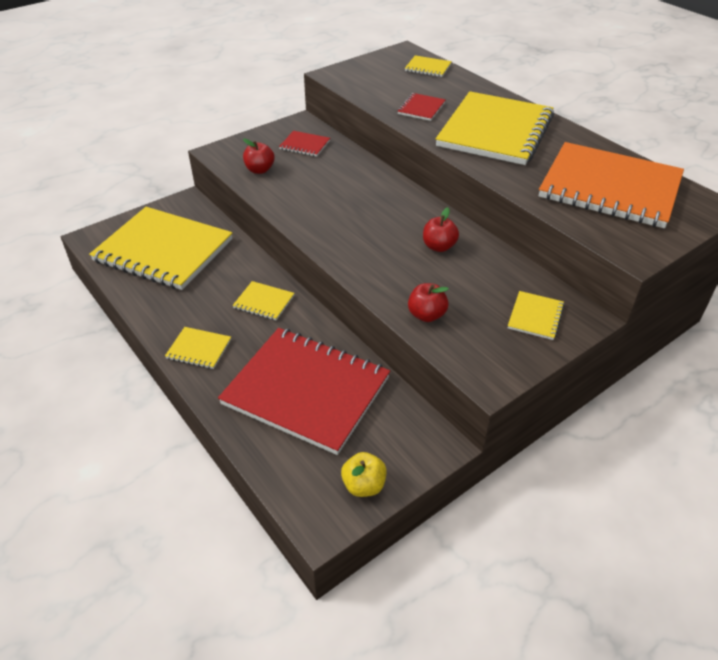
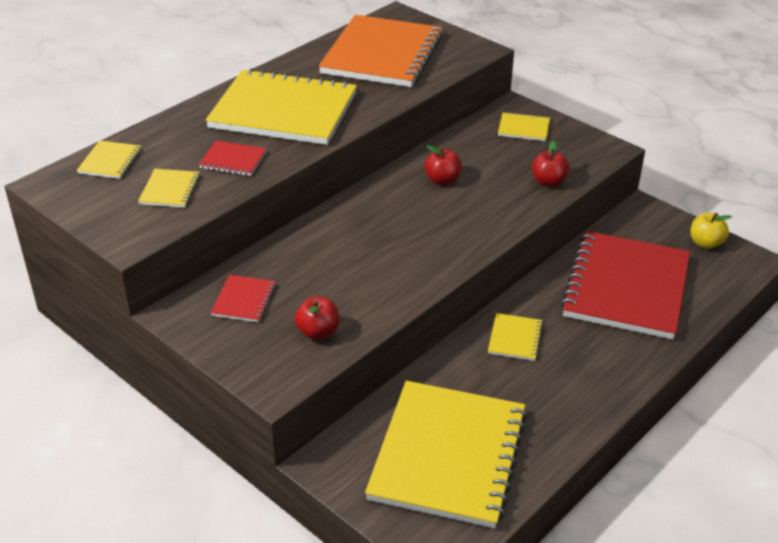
camera: 100 degrees left, 5 degrees down
yellow notebook [165,327,231,369] -> yellow notebook moved to [138,169,200,208]

